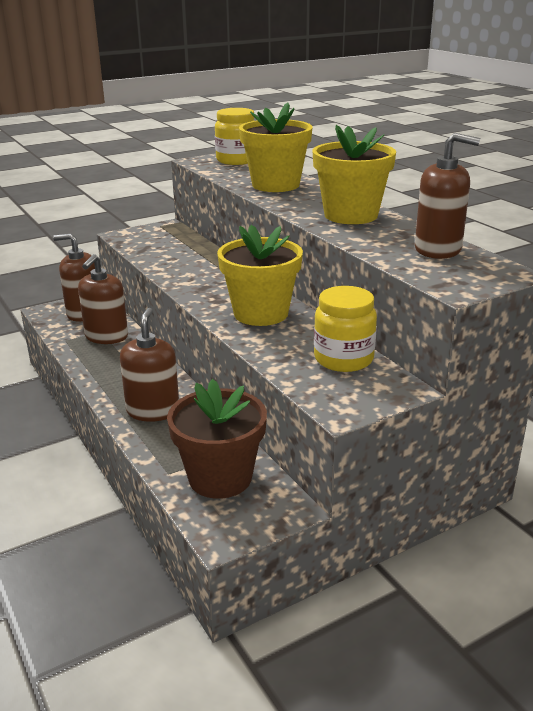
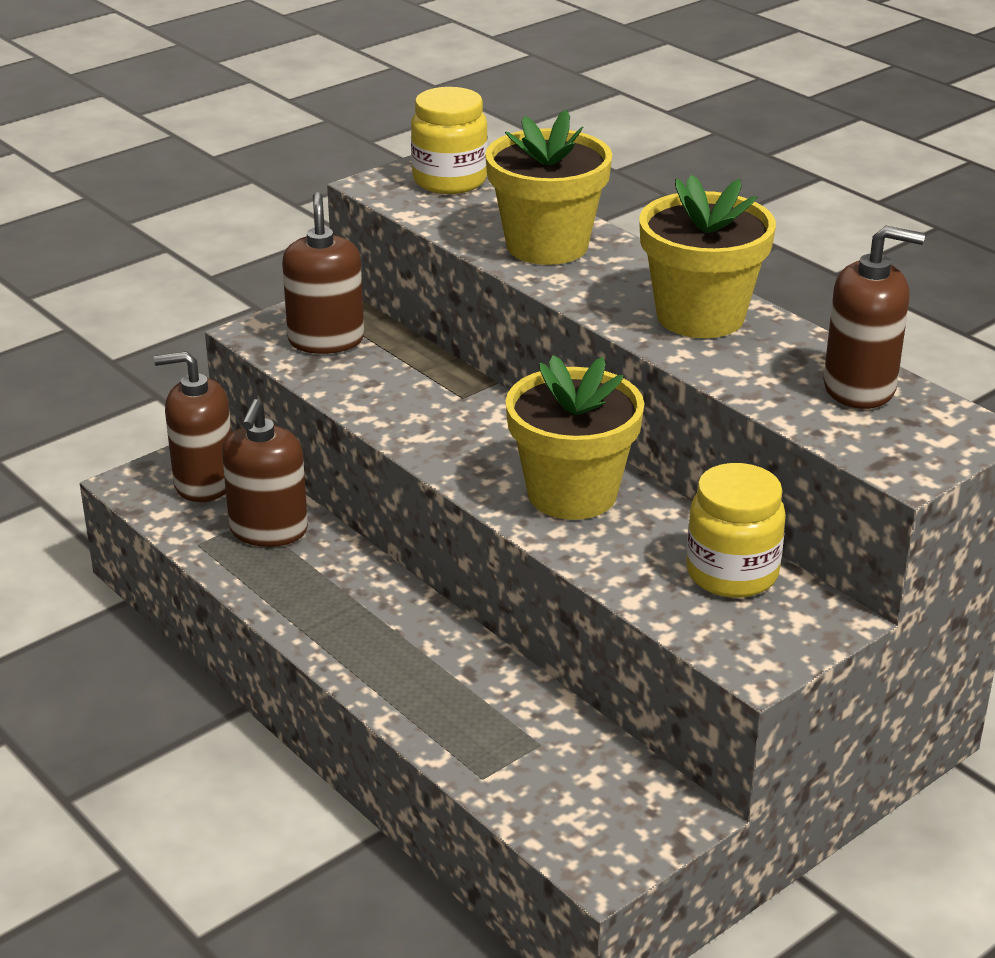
camera: 10 degrees left, 5 degrees up
brown soap dispenser [120,308,179,422] -> brown soap dispenser moved to [282,192,364,354]
brown flower pot [167,379,267,499] -> none

